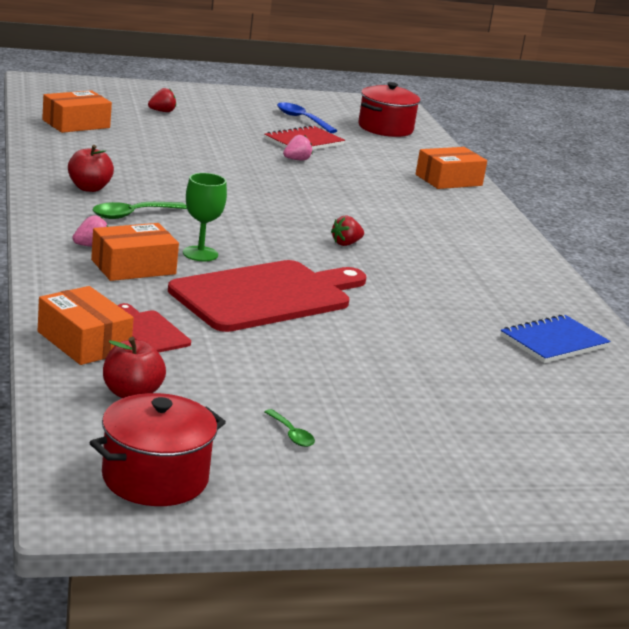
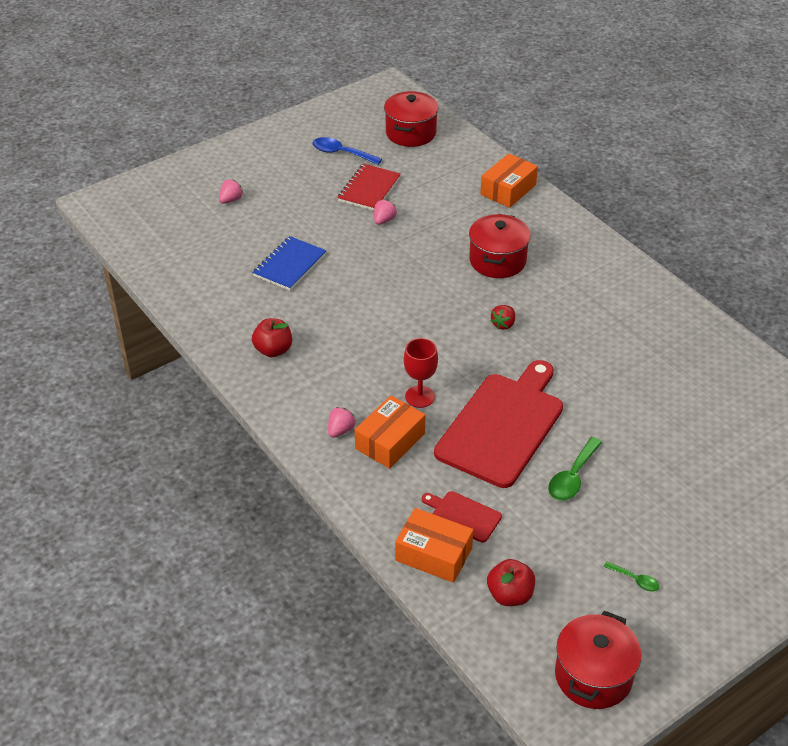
camera: 20 degrees left, 20 degrees up
orange box [42,90,112,133] -> none
green spoon [92,202,187,219] -> green spoon moved to [548,437,602,501]
red strawberry [148,88,176,112] -> pink strawberry [219,180,243,204]
green goblet [183,173,227,261] -> red goblet [404,338,438,408]
blue notebook [500,314,611,363] -> blue notebook moved to [252,236,327,291]
none -> red pot [469,214,531,278]

